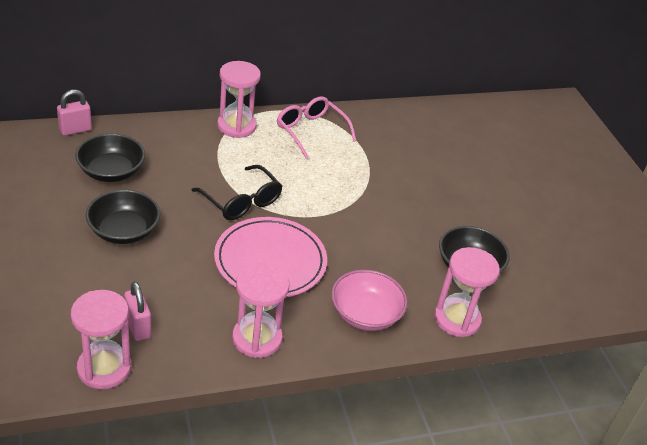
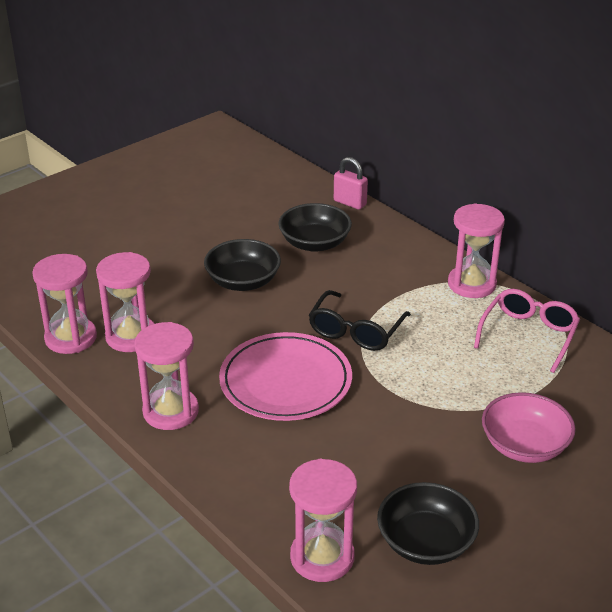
camera: 70 degrees right, 5 degrees down
pink padlock [124,281,151,341] -> pink hourglass [96,252,154,352]
pink bowl [331,270,407,331] -> pink bowl moved to [482,392,576,463]

